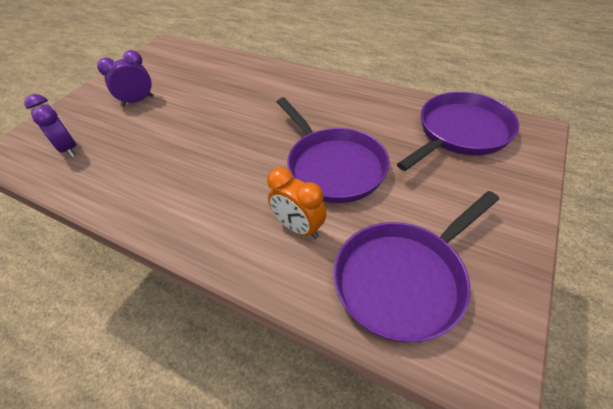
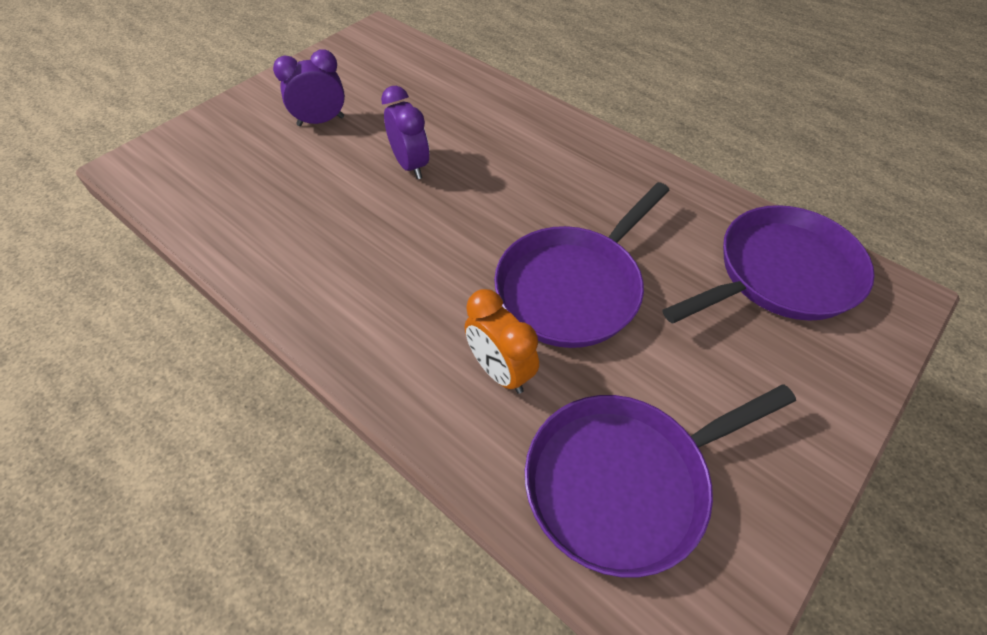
camera: 10 degrees right, 5 degrees up
purple clock [25,94,76,157] -> purple clock moved to [381,86,429,179]
purple pan [277,98,390,203] -> purple pan turned 60 degrees clockwise [494,182,670,348]

